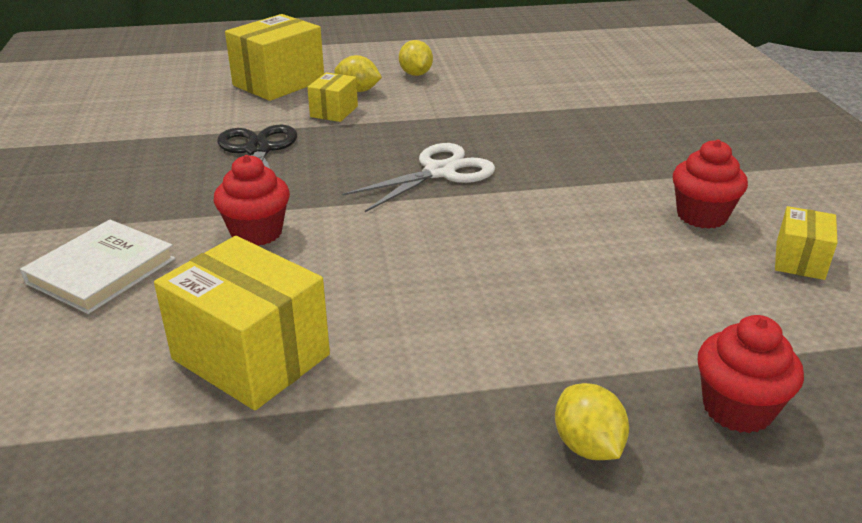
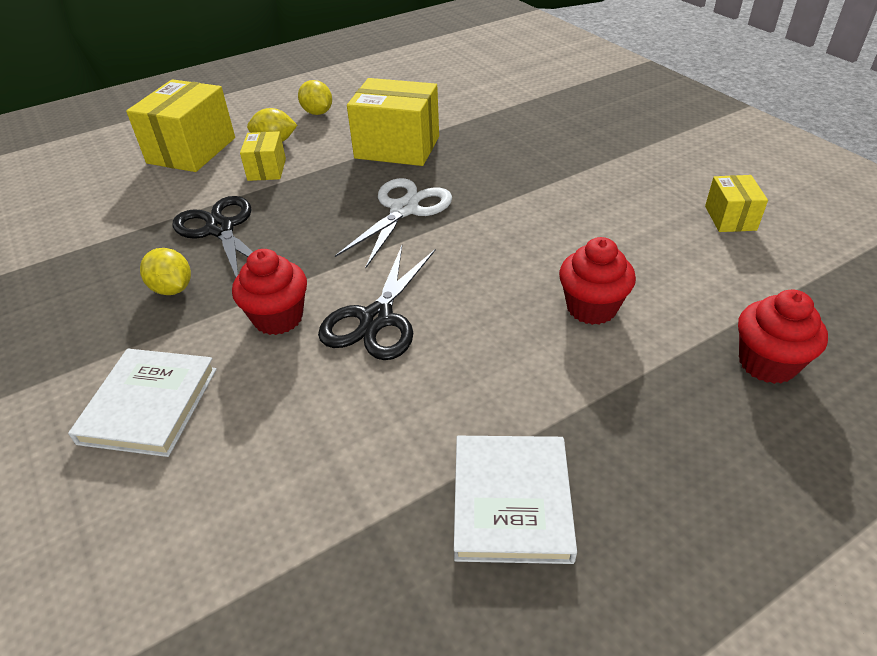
camera: 20 degrees left, 10 degrees up
yellow box [154,236,330,410] -> yellow box moved to [347,78,439,166]
yellow lemon [555,383,629,460] -> yellow lemon moved to [140,248,191,295]
red cupcake [673,139,748,229] -> red cupcake moved to [559,237,636,325]
none -> black scissors [318,246,436,360]
none -> white book [454,436,577,564]

